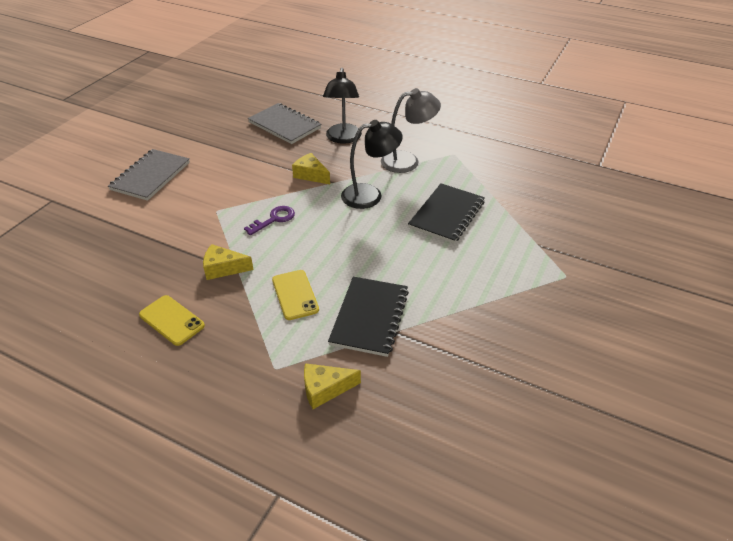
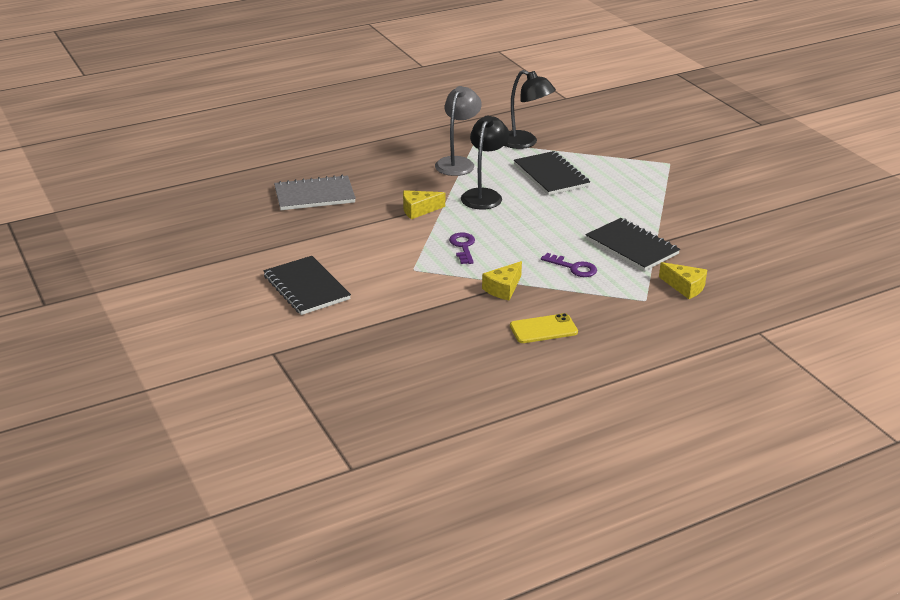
camera: 55 degrees left, 10 degrees down
grey notebook [108,149,190,201] -> black notebook [263,256,351,315]
yellow phone [272,270,319,320] -> purple key [541,253,597,277]
yellow cheese [304,363,361,409] -> yellow cheese turned 75 degrees counterclockwise [659,262,707,299]
black lamp [323,68,362,144] -> black lamp moved to [504,70,556,149]

